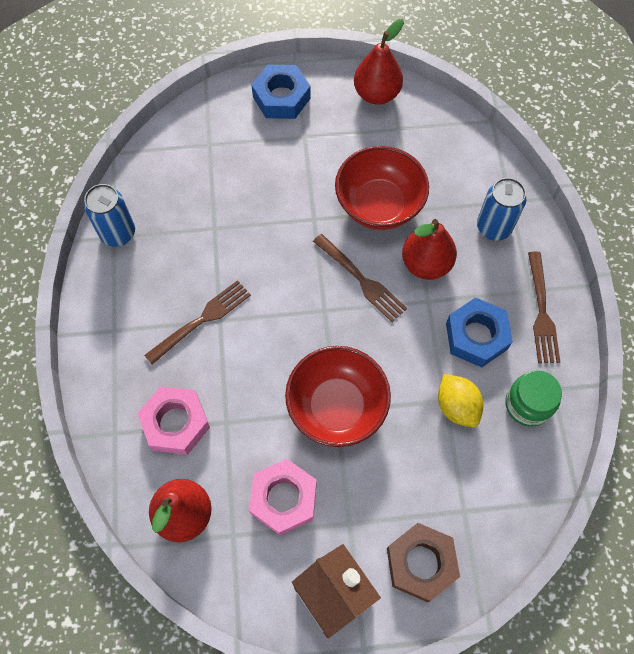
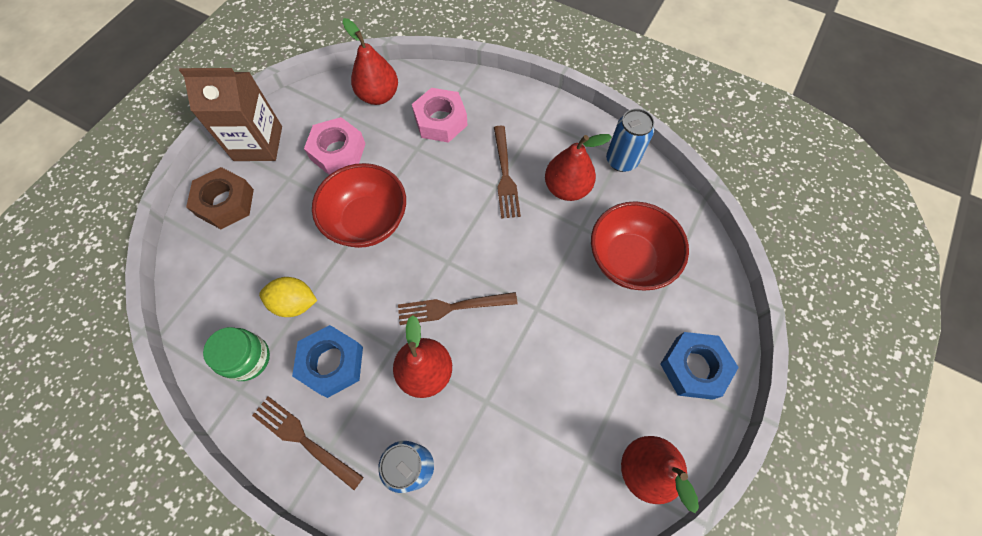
camera: 125 degrees right, 0 degrees up
red bowl [335,146,429,230] -> red bowl moved to [591,201,689,291]
none -> red pear [545,134,612,201]

